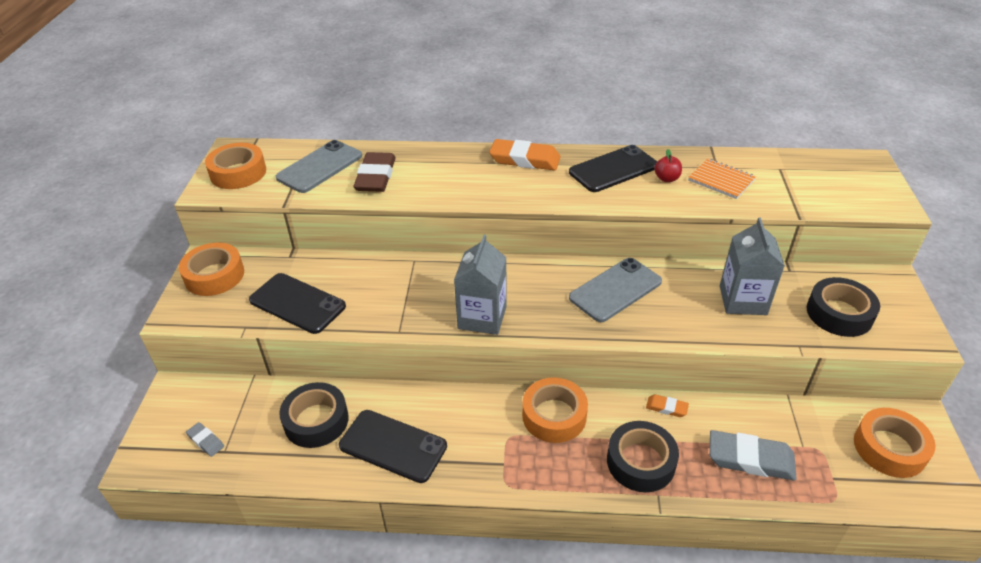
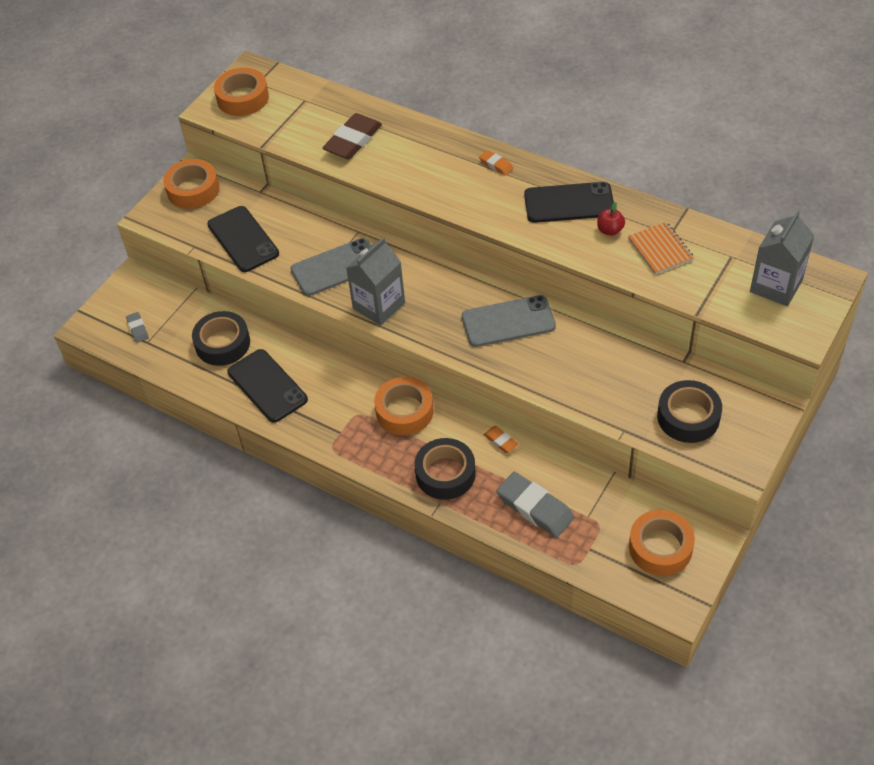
camera: 30 degrees right, 10 degrees up
grey phone [276,140,362,193] -> grey phone moved to [291,238,371,296]
orange eraser [489,139,561,171] -> orange eraser [479,150,513,175], size x0.50
grey carton [720,217,785,315] -> grey carton moved to [750,211,814,306]

